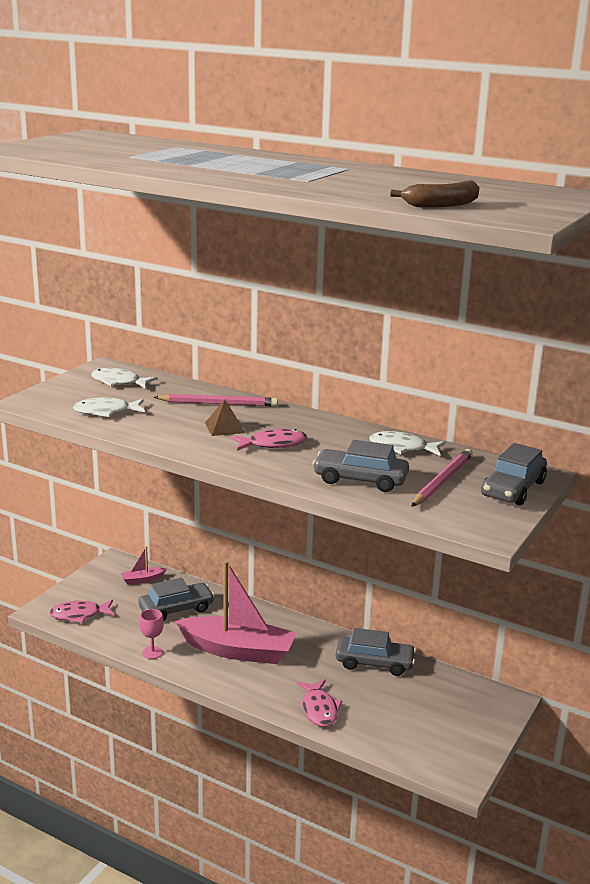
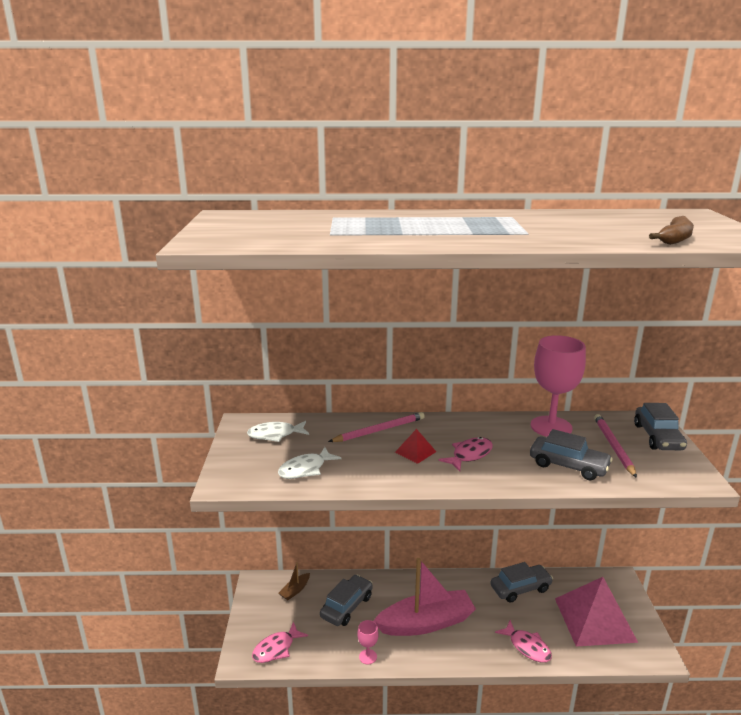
camera: 30 degrees left, 0 degrees up
pink boat [121,546,166,585] -> brown boat [278,562,310,600]
brown pyramid [205,400,245,436] -> red pyramid [395,429,436,464]
grey car [312,440,409,492] -> grey car turned 135 degrees counterclockwise [530,429,613,480]
white fish [369,431,445,456] -> pink goblet [531,335,586,437]
none -> pink pyramid [555,577,638,647]

